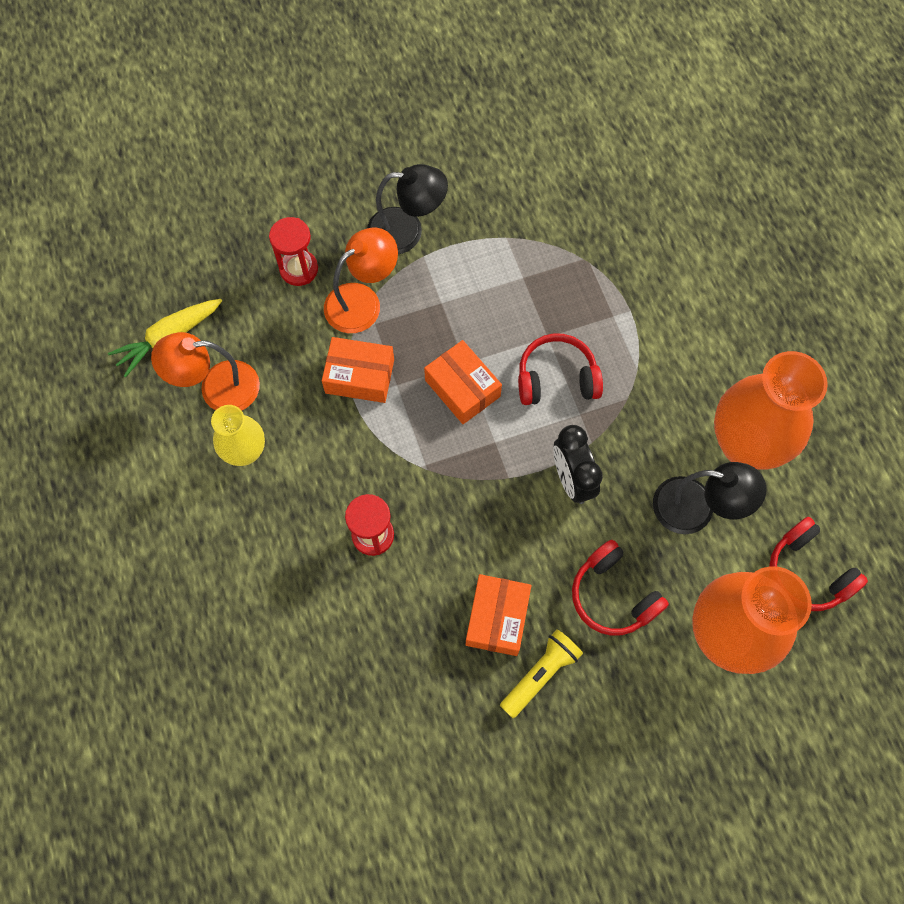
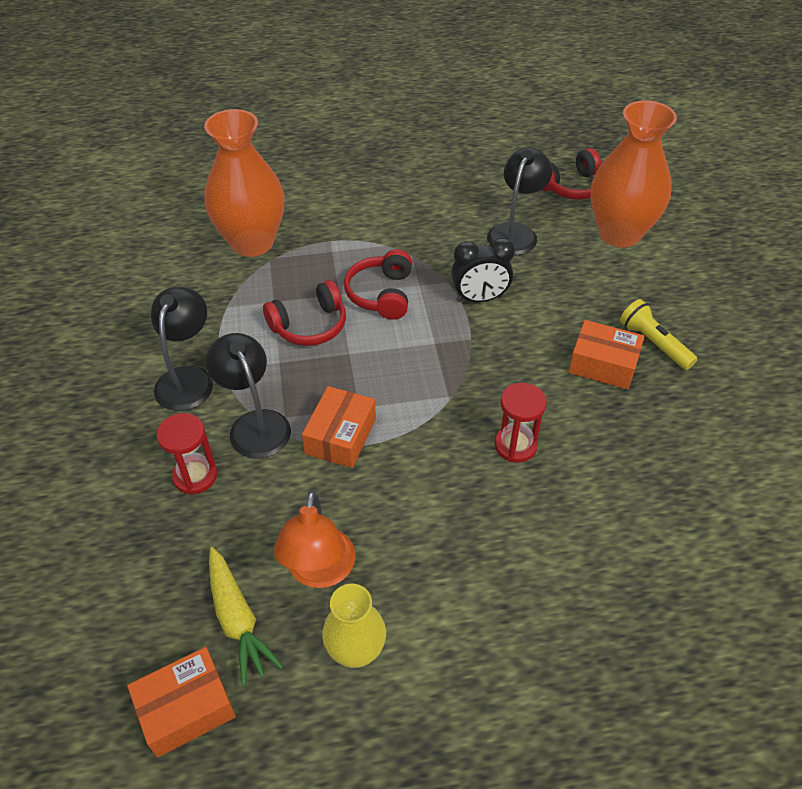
camera: 80 degrees left, 20 degrees down
yellow vase [211,405,265,466] -> yellow vase moved to [322,584,386,668]
orange lamp [324,228,398,333] -> black lamp [206,333,291,459]
orange box [424,340,502,424] -> orange box moved to [127,647,236,758]
red headphones [572,540,669,636] -> red headphones moved to [263,280,346,346]
orange vase [714,351,828,469] -> orange vase moved to [204,109,285,257]

